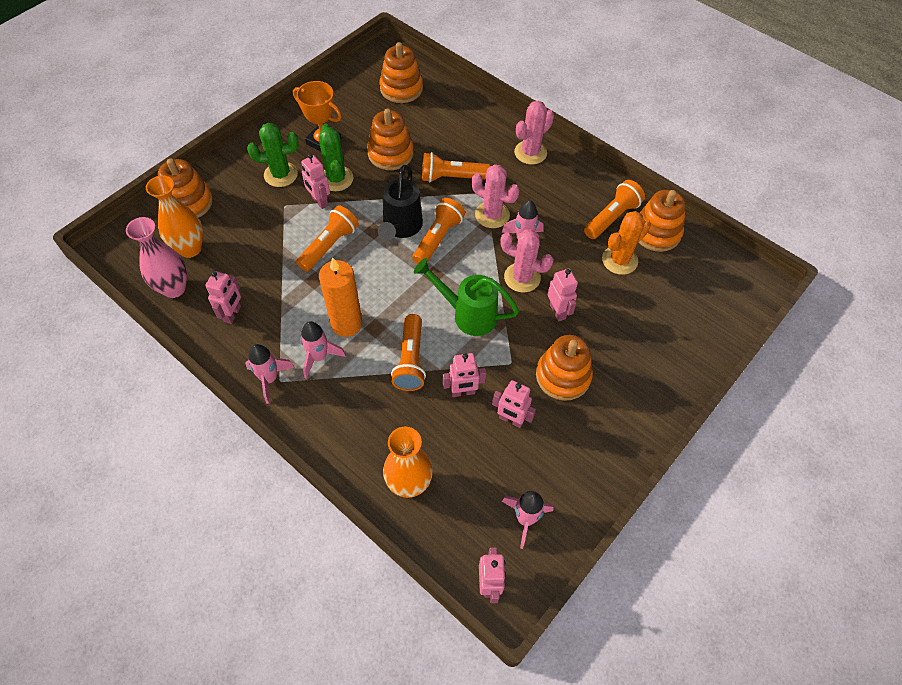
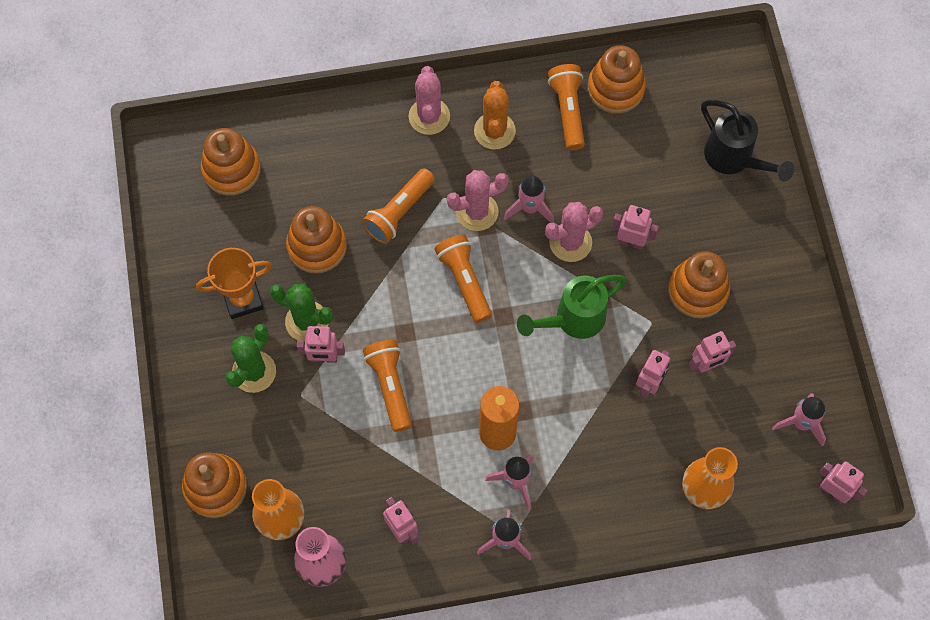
camera: 50 degrees left, 10 degrees up
black watering can [378,165,423,241] -> black watering can moved to [701,100,794,182]
orange flashlight [391,314,426,391] -> none
orange cactus [602,211,651,275] -> orange cactus moved to [474,81,516,150]

